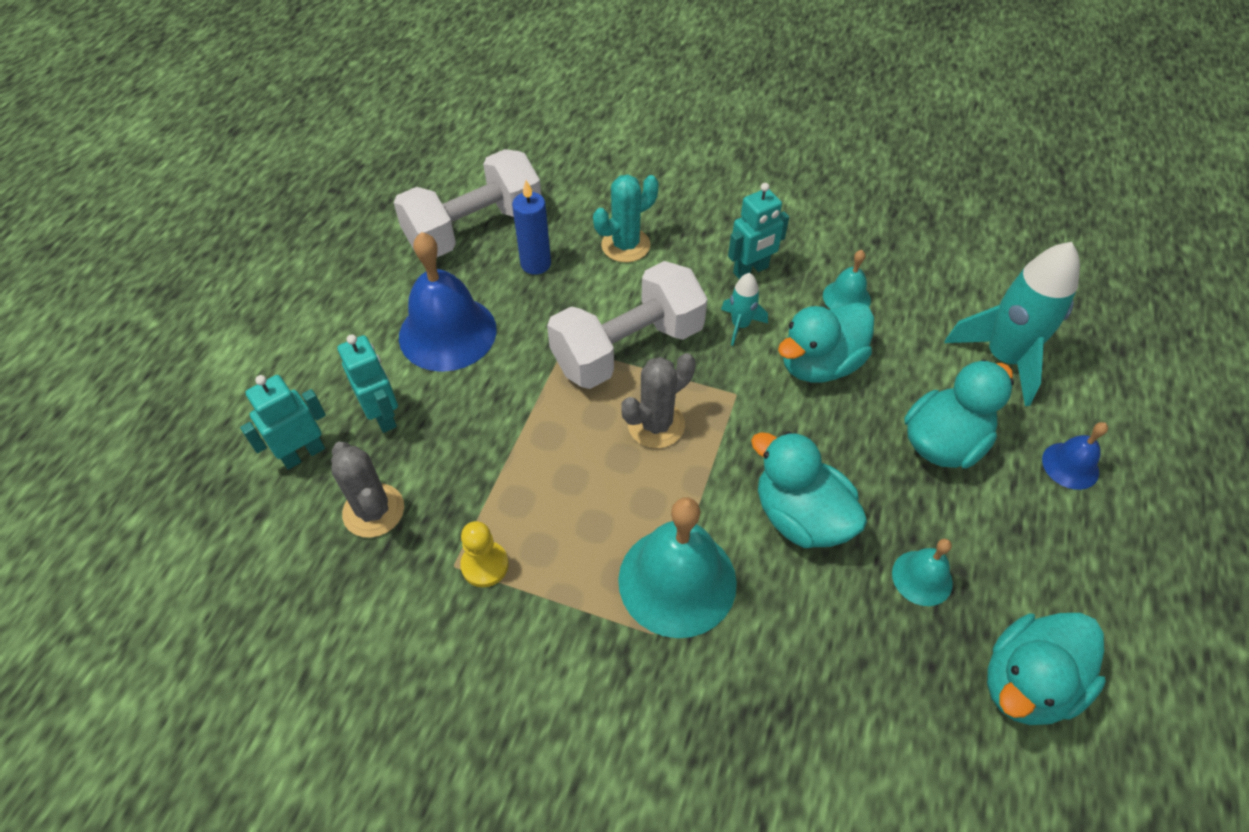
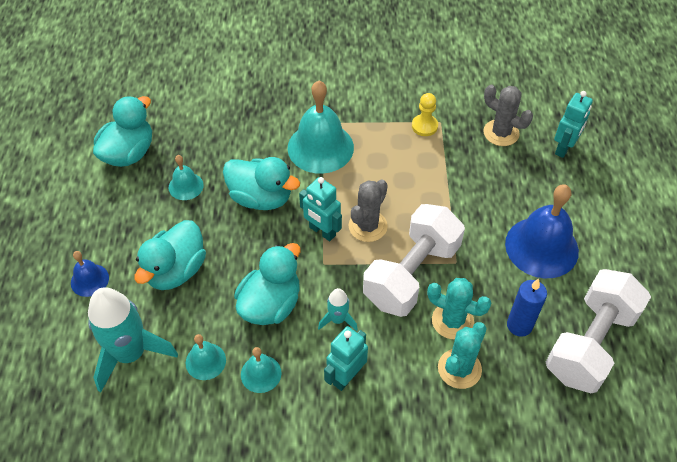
camera: 160 degrees right, 0 degrees up
turquoise robot [337,334,398,433] -> turquoise robot moved to [299,177,342,241]
none -> turquoise bell [186,334,226,380]
none -> turquoise cactus [427,278,491,339]

